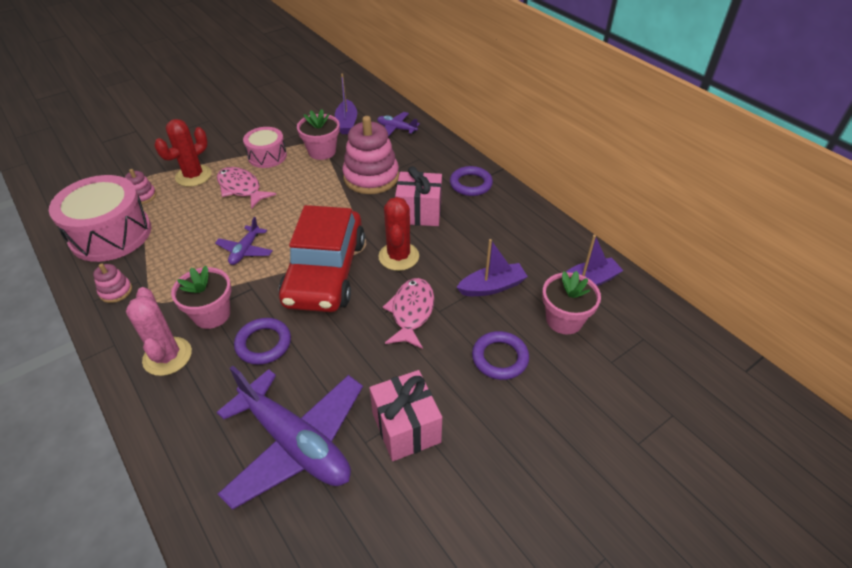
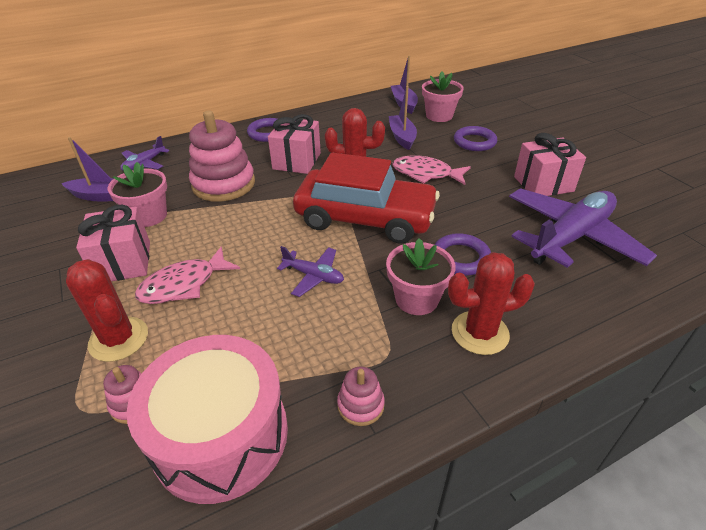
camera: 80 degrees left, 5 degrees down
pink cactus [126,287,192,376] -> red cactus [448,252,535,355]
pink drum [243,127,287,168] -> pink gift [76,205,150,281]

